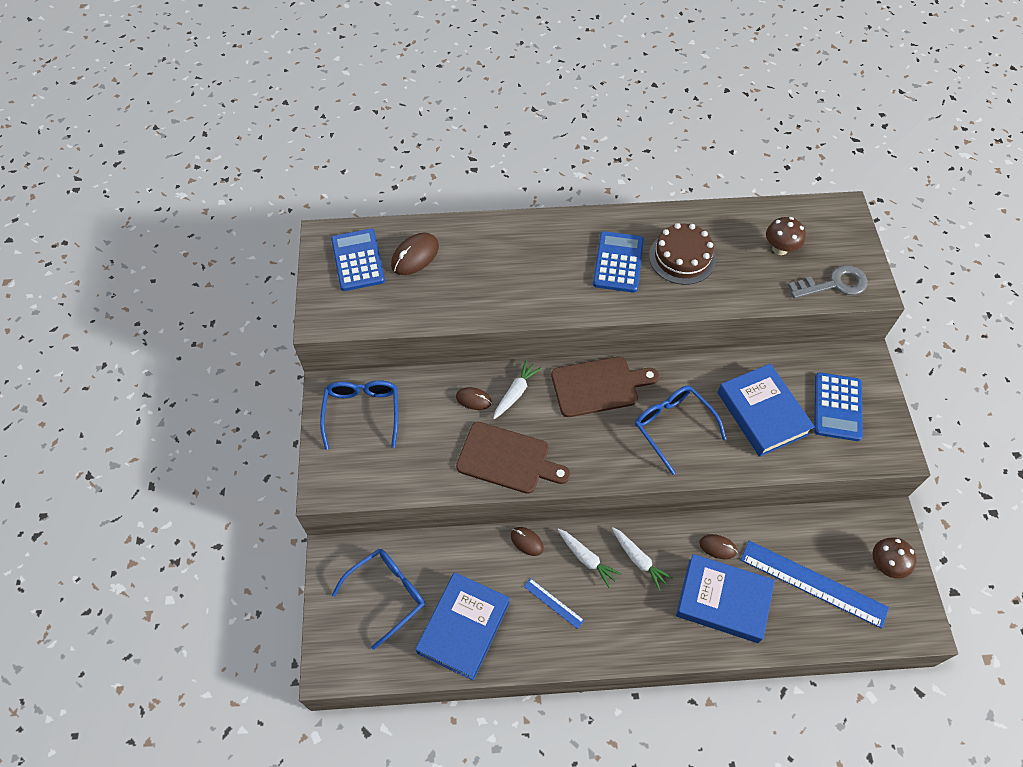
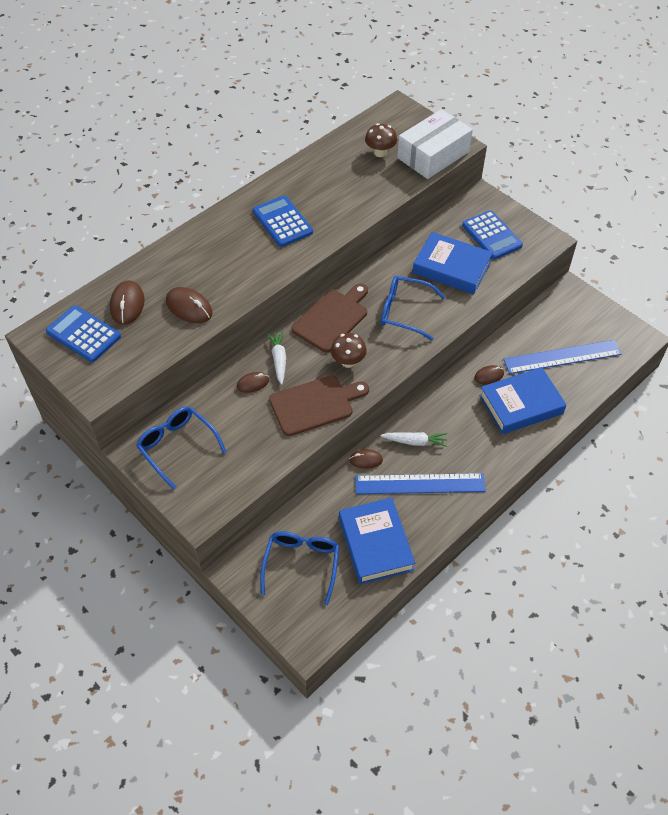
camera: 40 degrees left, 5 degrees down
blue ruler [523,578,584,629] -> blue ruler [355,473,486,494], size x2.16
white carrot [612,528,673,591] -> none
brown cake [649,223,716,285] -> none
grey key [788,265,868,299] -> white box [397,109,473,179]
brown mushroom [872,537,917,579] -> brown mushroom moved to [331,333,367,368]
none -> brown mouse [166,287,213,323]

